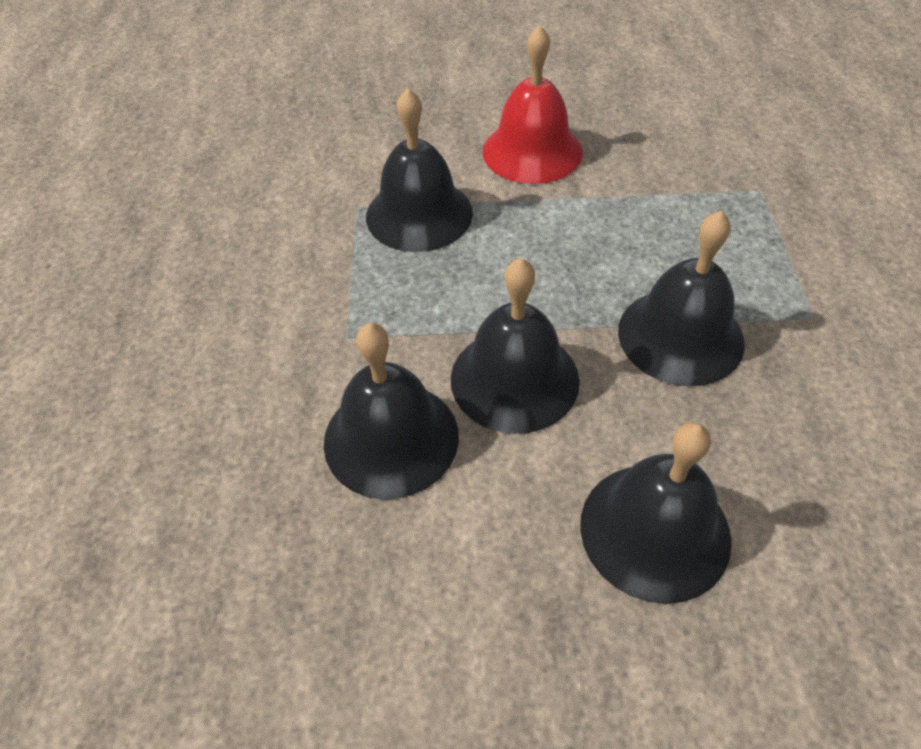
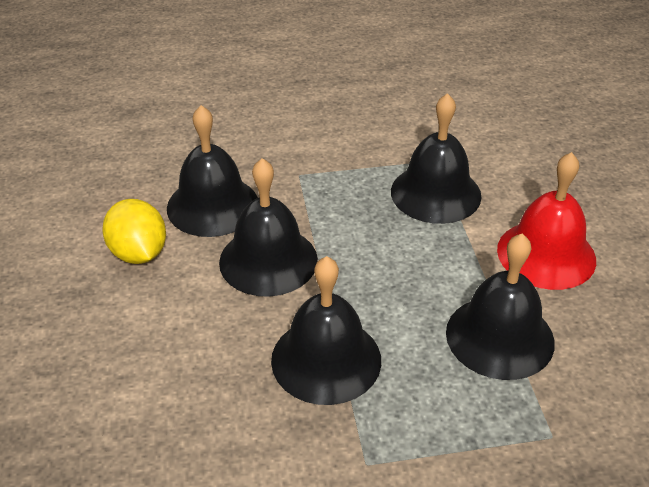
camera: 80 degrees right, 10 degrees down
black bell [580,422,732,604] -> black bell moved to [446,233,555,380]
none -> yellow lemon [102,199,166,264]

